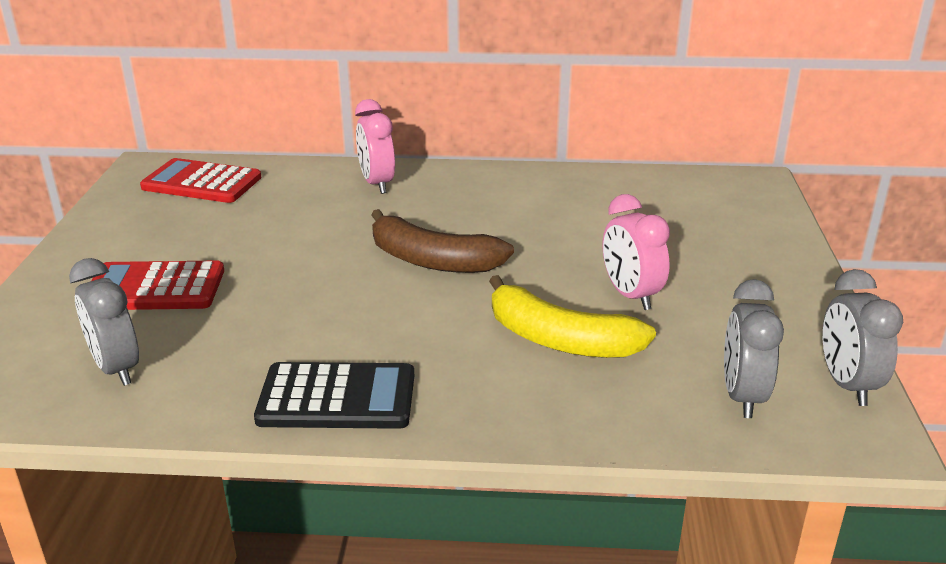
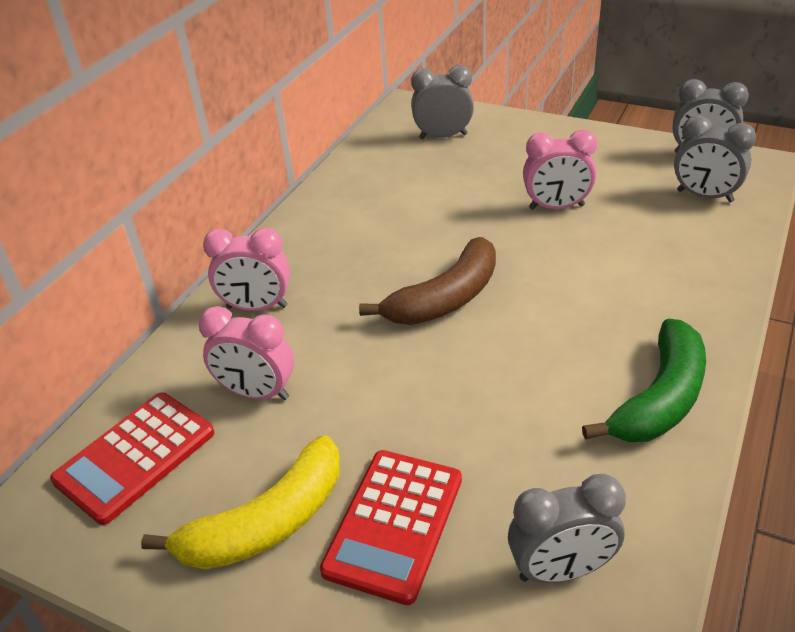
camera: 65 degrees left, 10 degrees up
black calculator [254,362,414,429] -> green banana [582,319,706,442]
yellow banana [489,275,656,358] -> yellow banana moved to [141,435,340,570]
none -> pink clock [199,306,294,400]
none -> grey clock [411,65,474,139]

